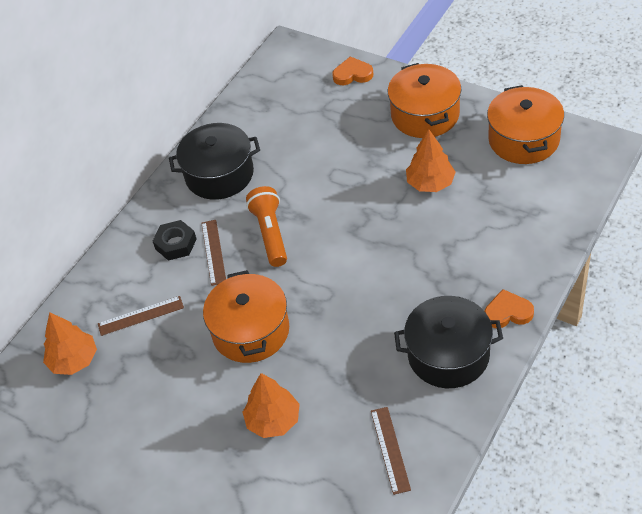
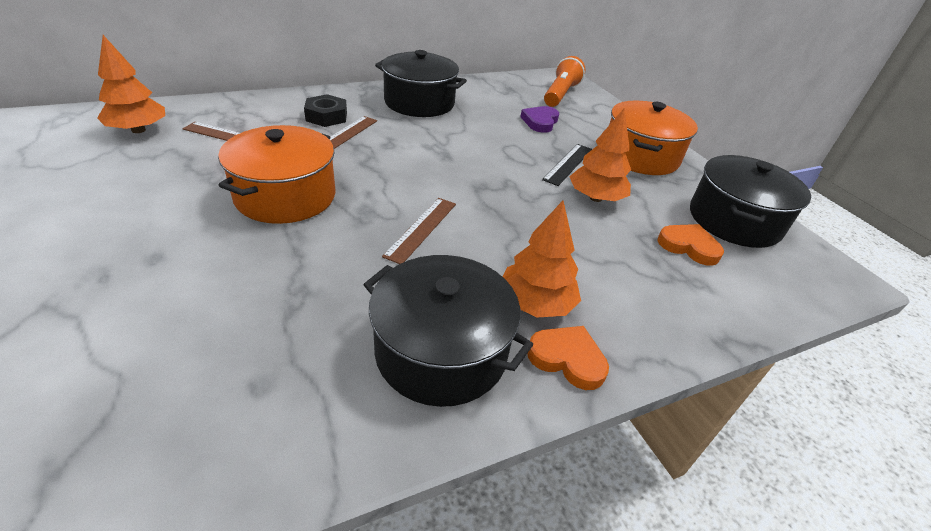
camera: 25 degrees right, 10 degrees down
orange tree [243,373,300,438] -> orange tree moved to [502,201,581,317]
orange flashlight [246,186,287,267] -> orange flashlight moved to [544,56,585,107]
orange heart [332,57,373,85] -> orange heart moved to [658,224,724,266]
brown ruler [371,407,411,495] -> brown ruler moved to [382,198,456,264]
orange pot [487,85,564,164] -> black pot [690,155,811,248]
none -> purple heart [520,106,559,133]
none -> black ruler [542,144,592,186]

